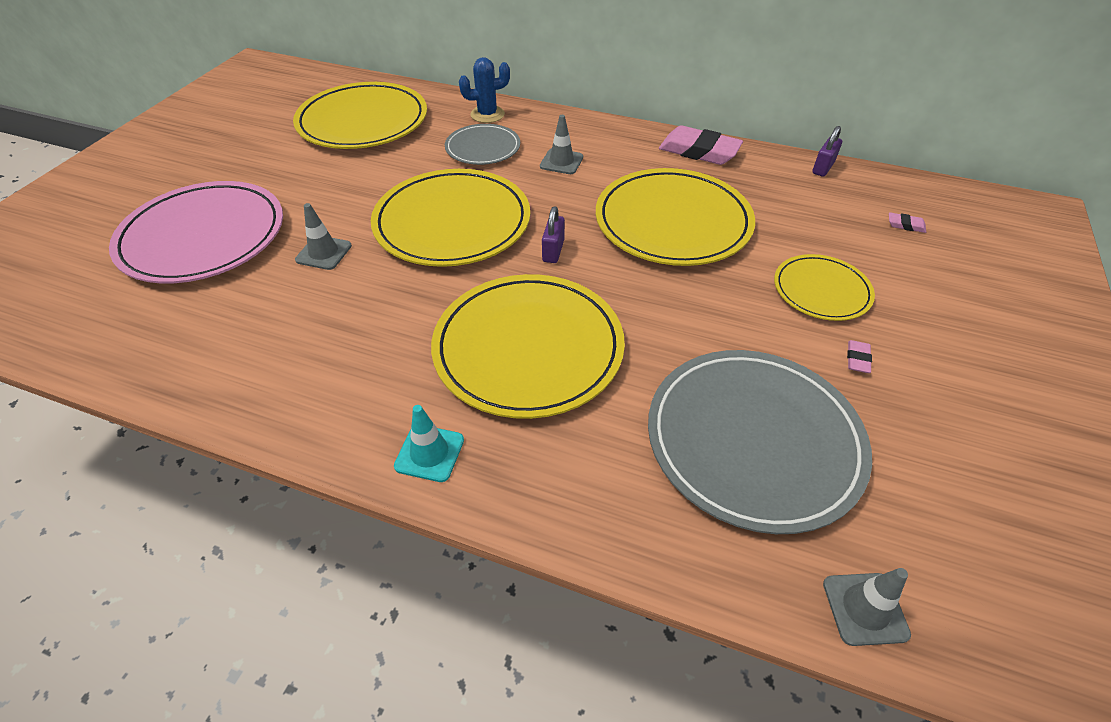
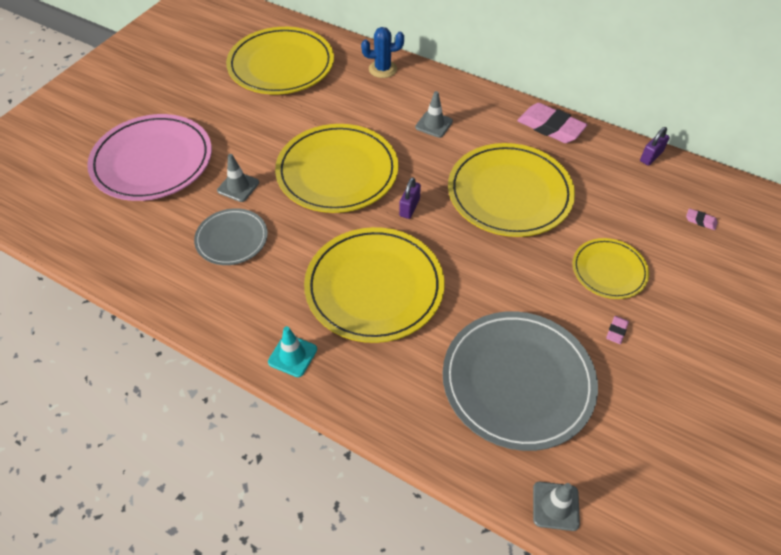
camera: 10 degrees right, 5 degrees up
grey plate [445,124,520,165] -> grey plate moved to [194,208,268,265]

